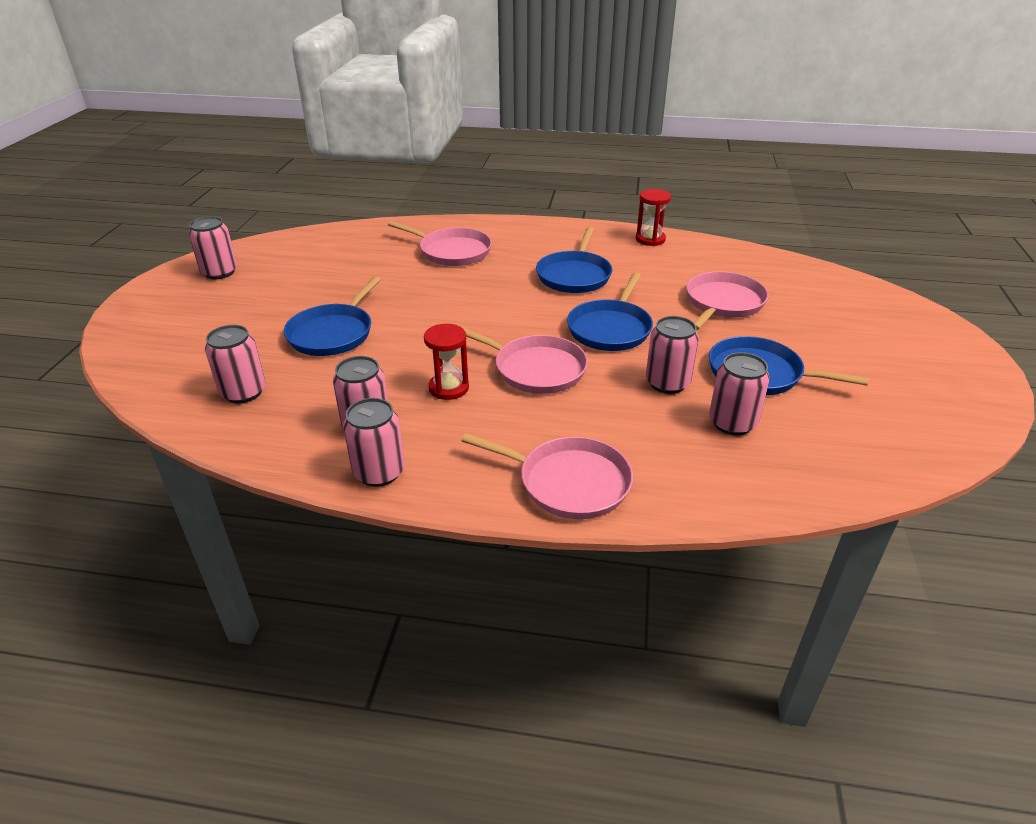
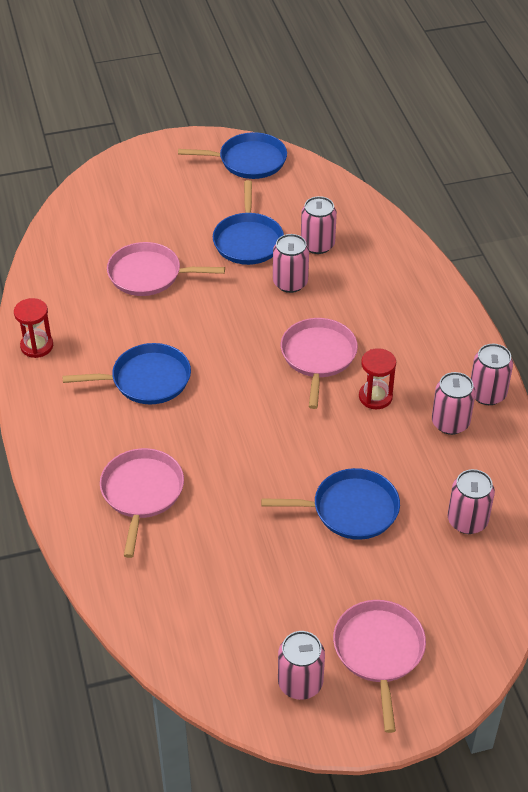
camera: 115 degrees left, 10 degrees up
pink pan [461,433,633,519] -> pink pan moved to [333,600,426,733]
blue pan [567,273,653,351] -> blue pan moved to [178,132,287,179]

